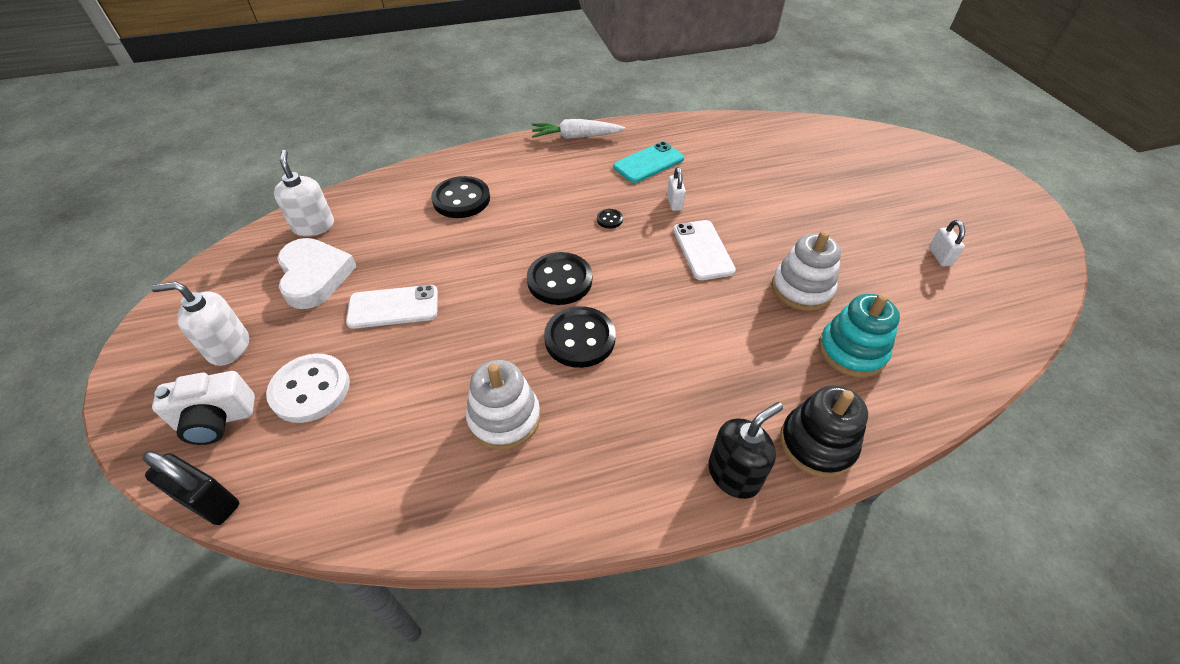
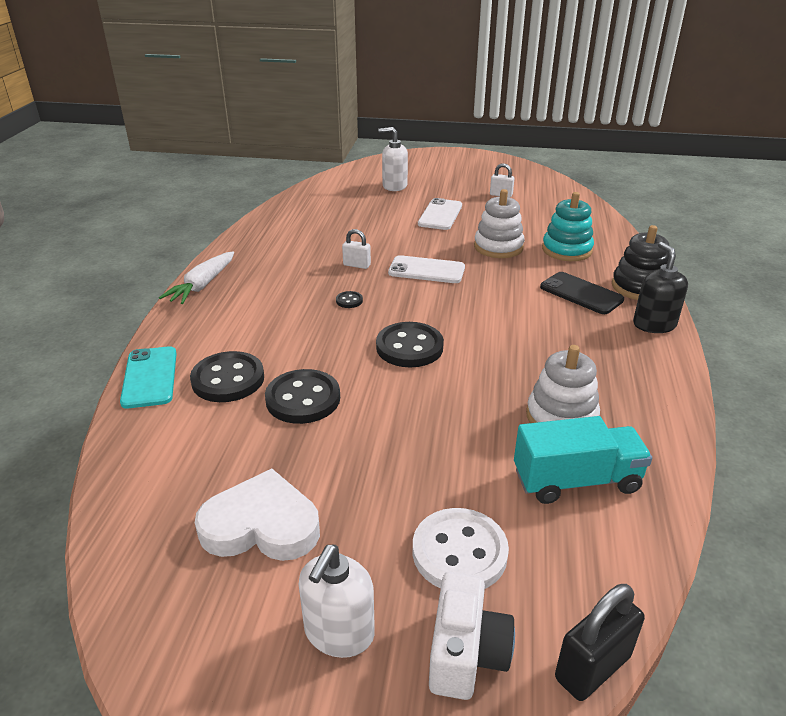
camera: 65 degrees left, 15 degrees down
white soap dispenser [274,150,334,237] -> white soap dispenser moved to [378,127,408,191]
white phone [346,285,438,329] -> white phone moved to [418,198,462,230]
black button [544,306,616,368] -> black button moved to [265,369,340,424]
turquoise phone [613,142,684,183] -> turquoise phone moved to [120,346,177,409]
none -> turquoise truck [514,416,652,504]
none -> black phone [540,272,624,314]

